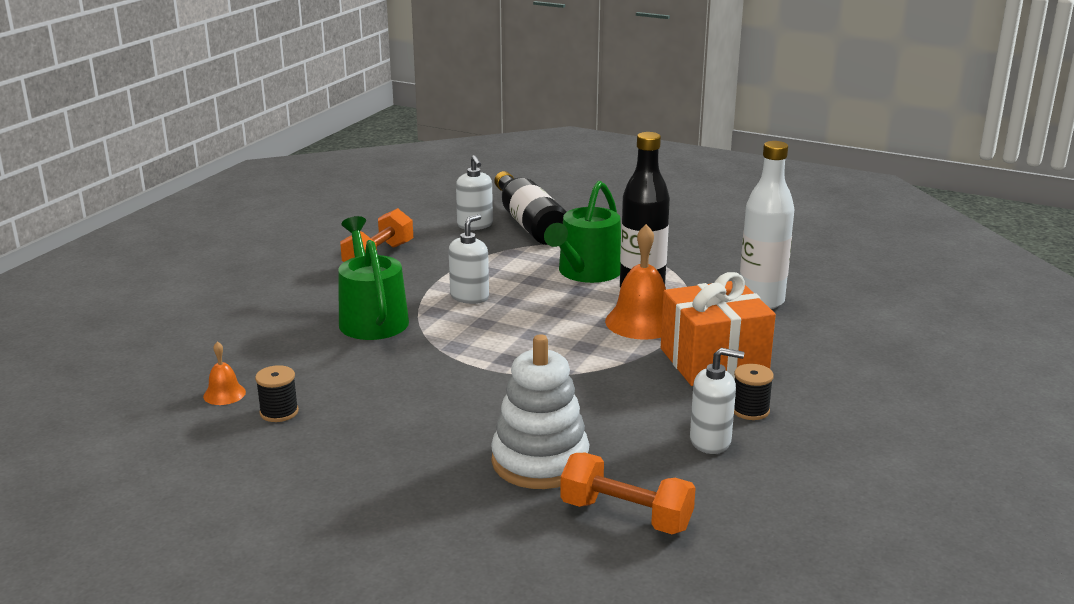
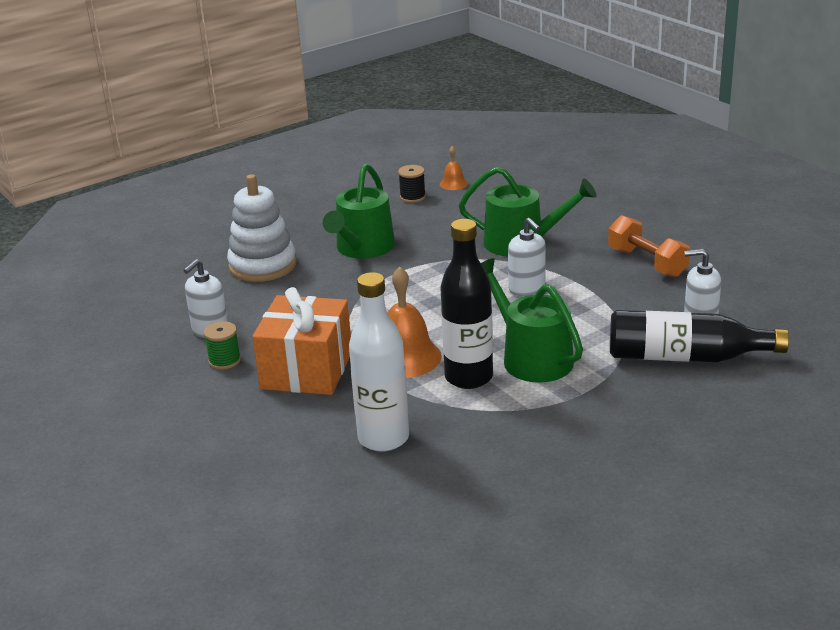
camera: 120 degrees right, 5 degrees up
orange dumbbell [560,453,696,534] -> none
black spool [734,364,774,420] -> green spool [204,321,241,370]
none -> green watering can [323,164,395,259]

